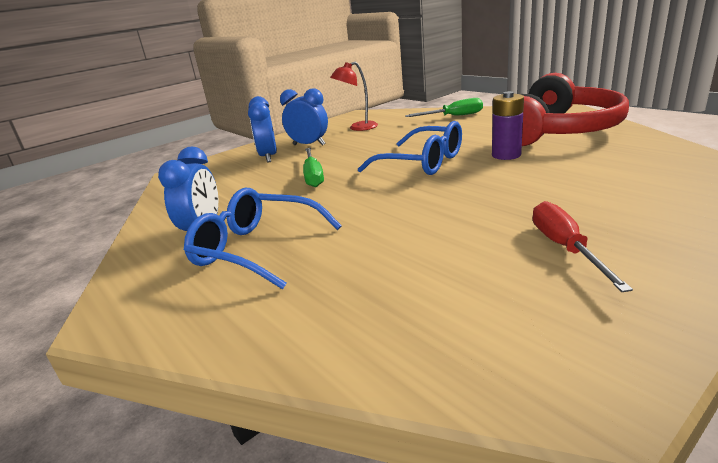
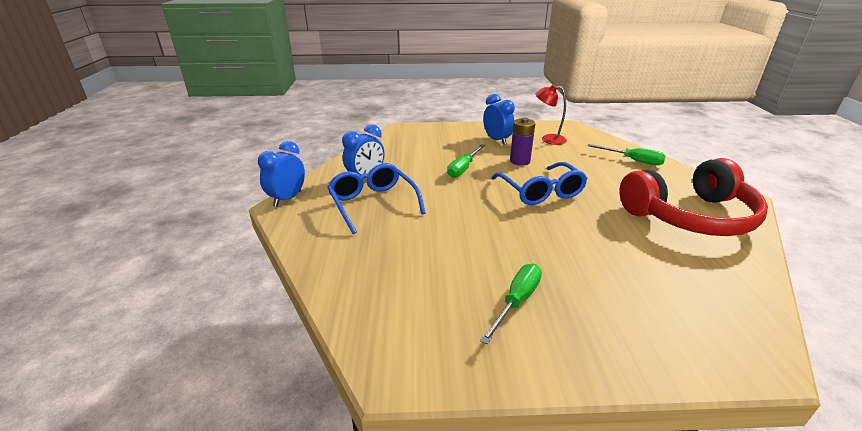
camera: 35 degrees right, 5 degrees up
blue clock [248,96,277,163] -> blue clock moved to [258,141,305,207]
purple battery [492,91,524,160] -> purple battery moved to [510,118,535,166]
red screwdriver [533,201,633,292] -> green screwdriver [480,264,542,344]

